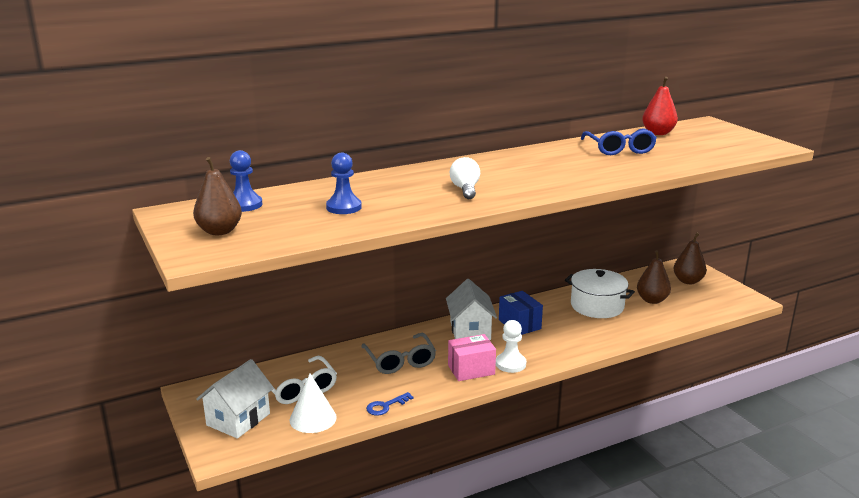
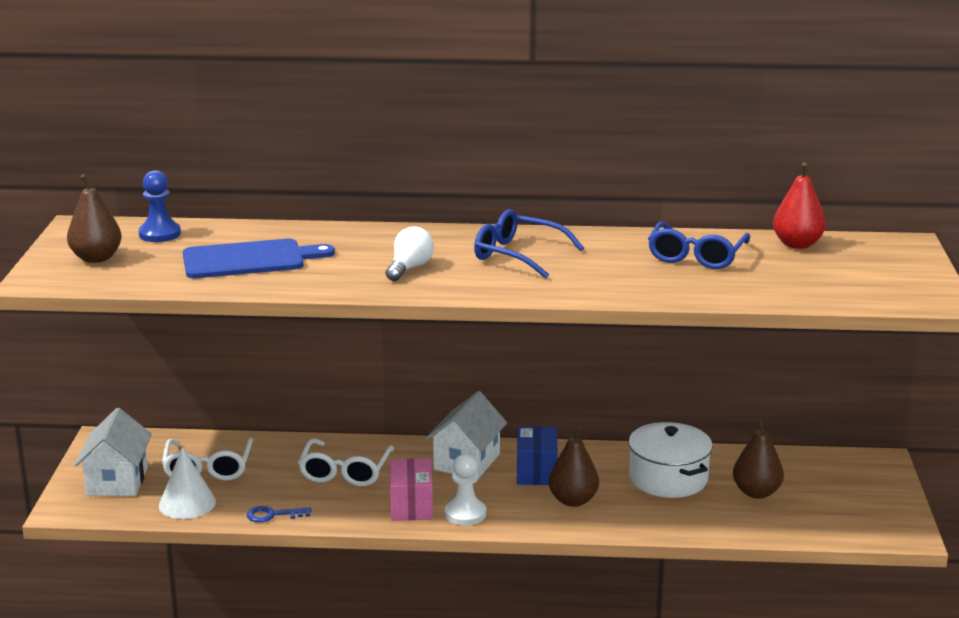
camera: 30 degrees right, 0 degrees up
white house [196,359,274,439] -> white house turned 60 degrees counterclockwise [75,408,152,496]
blue pawn [326,153,362,214] -> blue cutting board [183,239,335,278]
grey glasses [361,333,436,374] -> white glasses [298,438,394,486]
pink box [448,334,496,381] -> pink box turned 75 degrees clockwise [390,458,433,521]
brown pear [674,233,707,284] -> brown pear moved to [548,426,599,507]
none -> blue glasses [474,209,584,278]

